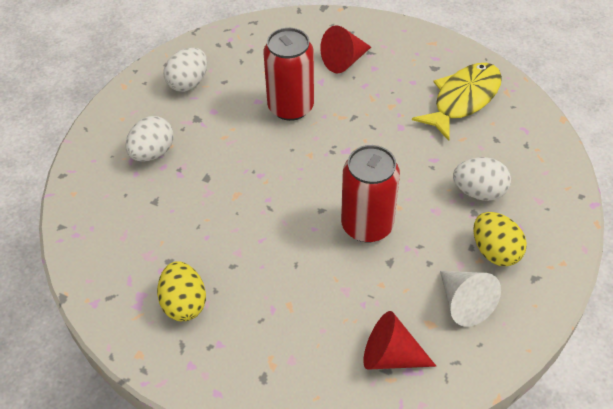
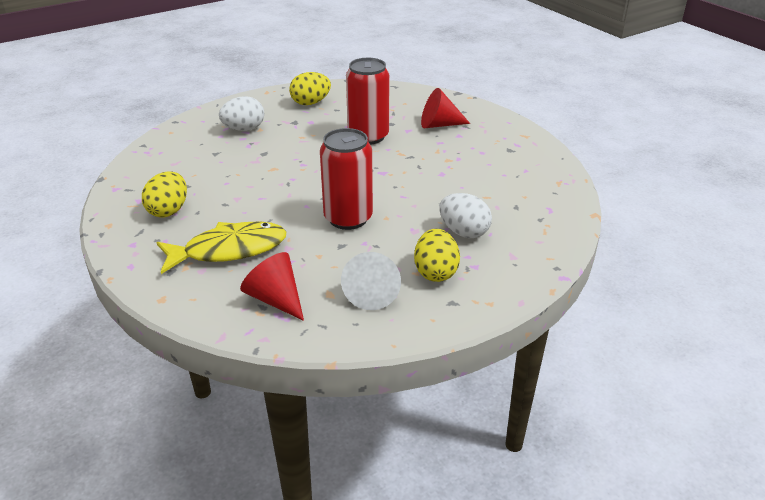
camera: 30 degrees right, 15 degrees down
white egg [163,48,207,92] -> yellow egg [289,72,331,105]
yellow fish [412,63,502,141] -> yellow fish moved to [156,222,287,274]

